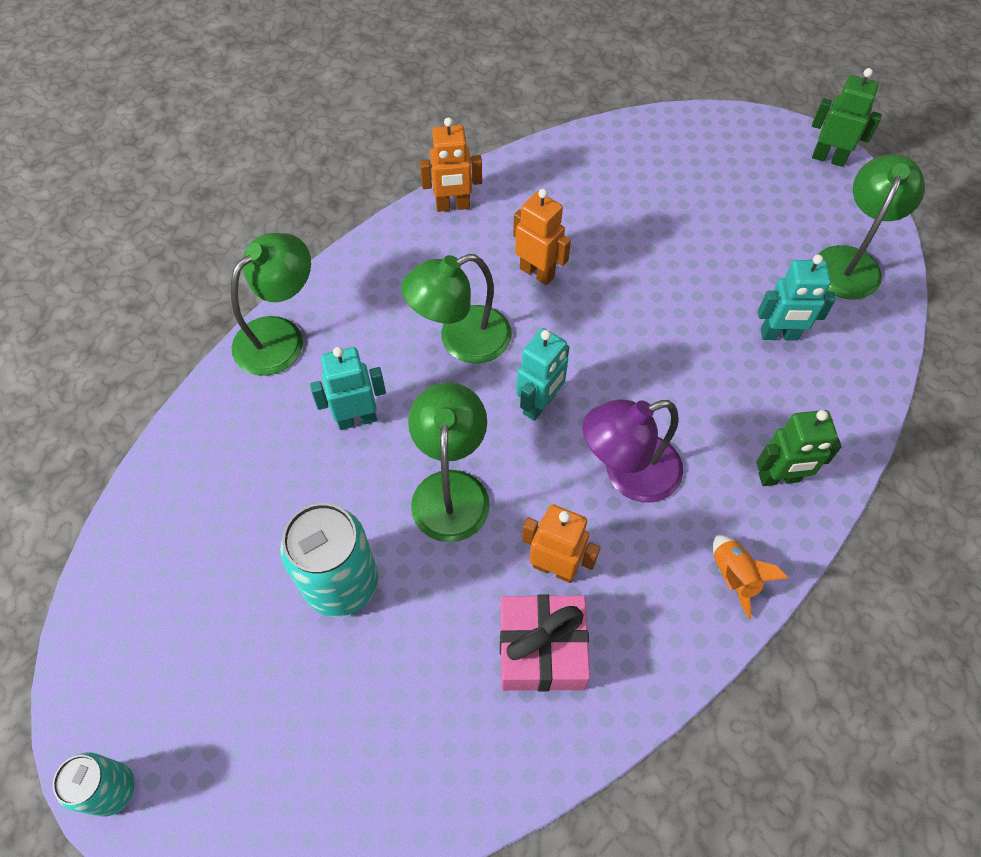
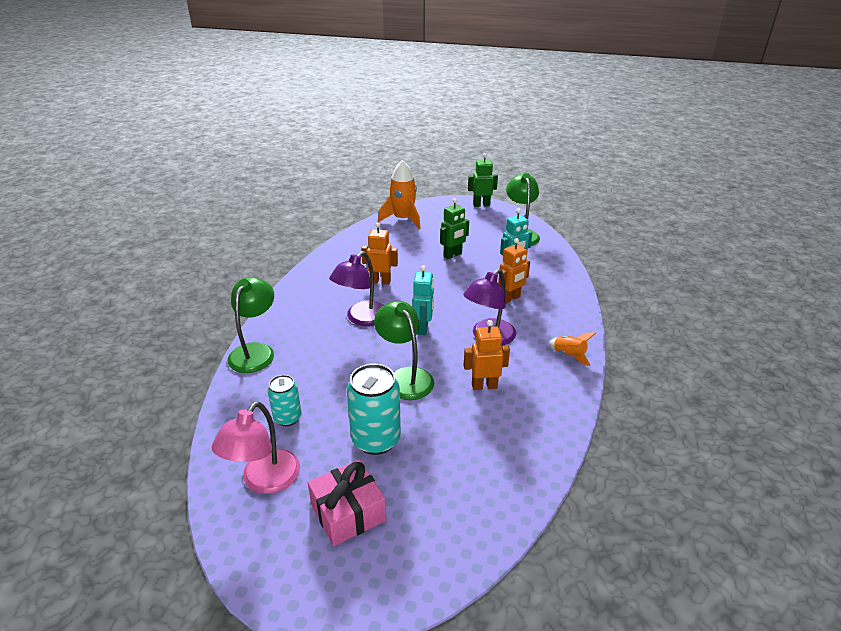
camera: 30 degrees left, 25 degrees down
turquoise can [53,752,135,817] -> turquoise can moved to [268,375,302,426]
turquoise robot [310,347,386,430] -> none
green lamp [401,254,512,364] -> purple lamp [329,251,384,326]
orange robot [420,117,482,212] -> orange robot moved to [498,238,530,304]
pink gift [500,594,590,692] -> pink gift moved to [308,459,386,546]
green robot [756,410,842,486] -> green robot moved to [440,198,469,259]
none -> pink lamp [212,401,300,494]
none -> orange rocket [378,160,421,229]

